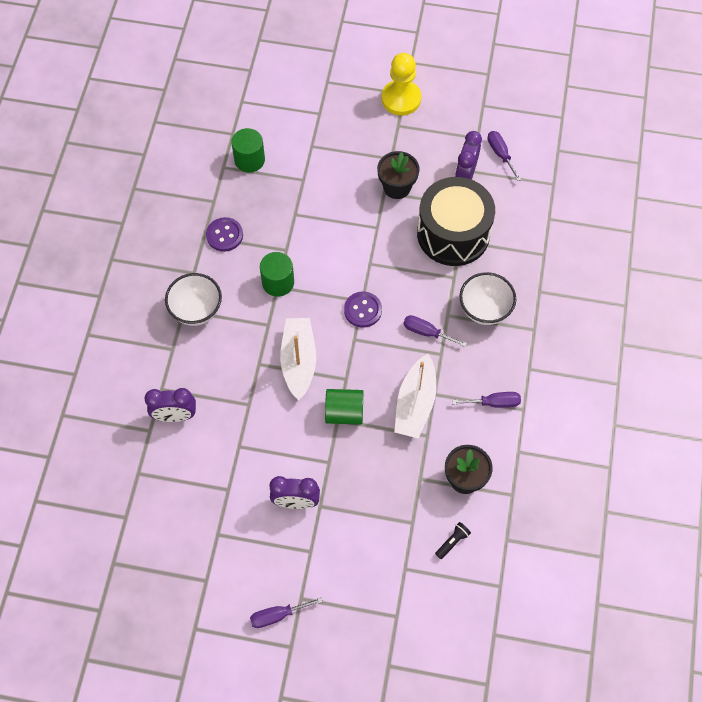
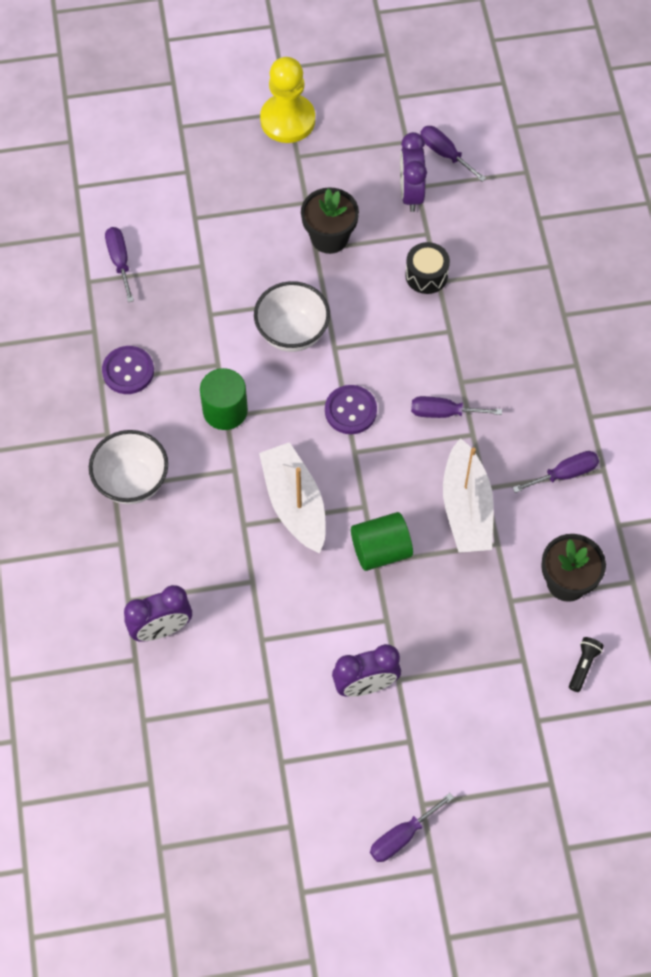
camera: 20 degrees left, 0 degrees up
green cylinder [231,128,265,172] -> purple screwdriver [105,227,134,302]
black drum [417,177,495,266] -> black drum [405,242,450,294], size x0.43
white bowl [460,272,516,325] -> white bowl moved to [254,281,330,352]

